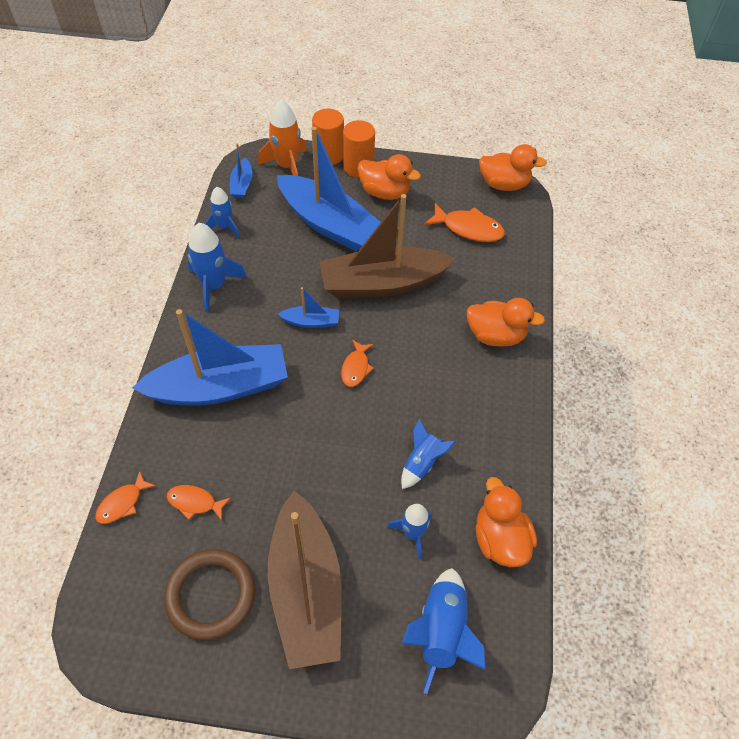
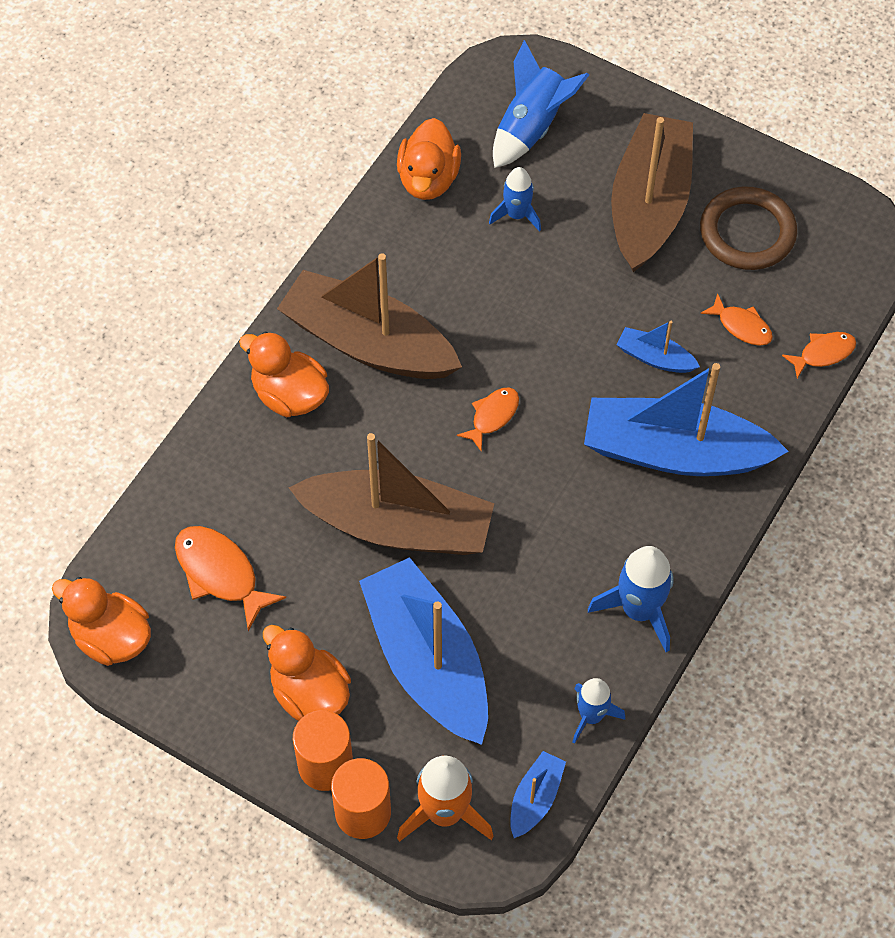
camera: 155 degrees left, 5 degrees up
blue boat [278,287,339,328] -> blue boat moved to [617,321,700,373]
blue rocket [401,419,456,489] -> none
none -> brown boat [277,253,462,379]

